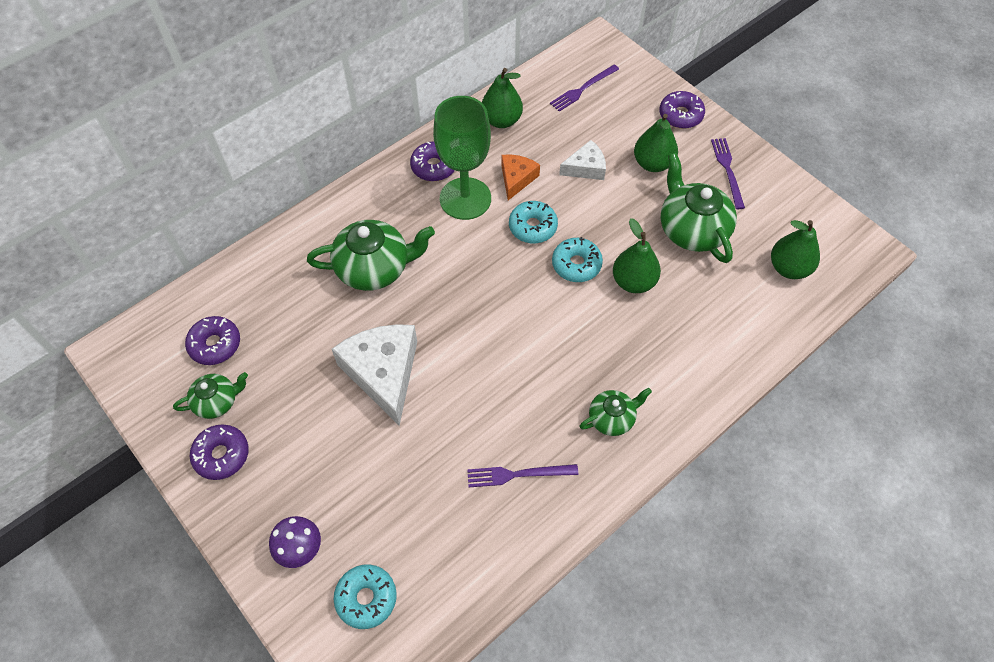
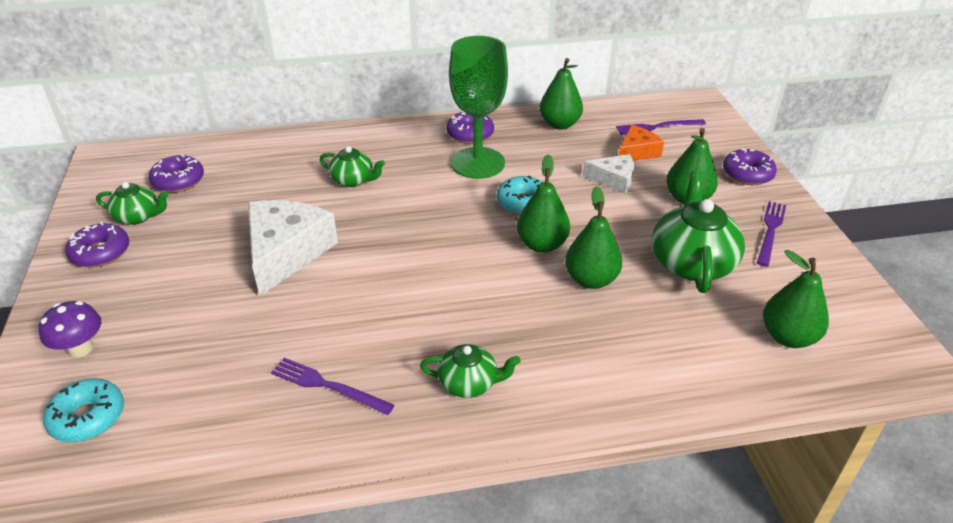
camera: 30 degrees right, 20 degrees down
green teapot [307,220,435,291] -> green teapot [320,146,385,187], size x0.56
orange cheese [502,154,540,200] -> orange cheese moved to [619,125,664,161]
turquoise donut [552,237,603,282] -> green pear [517,154,570,253]

